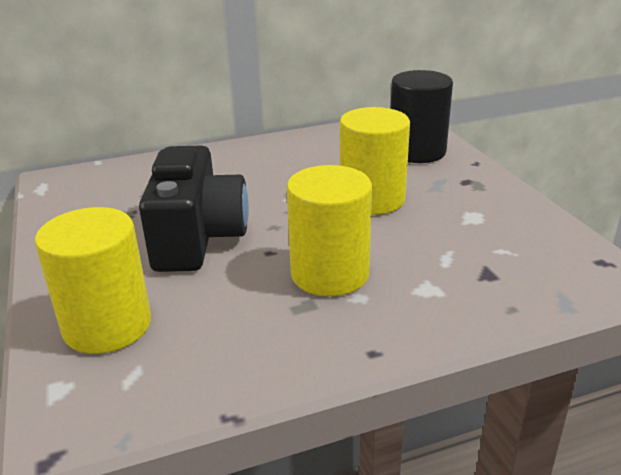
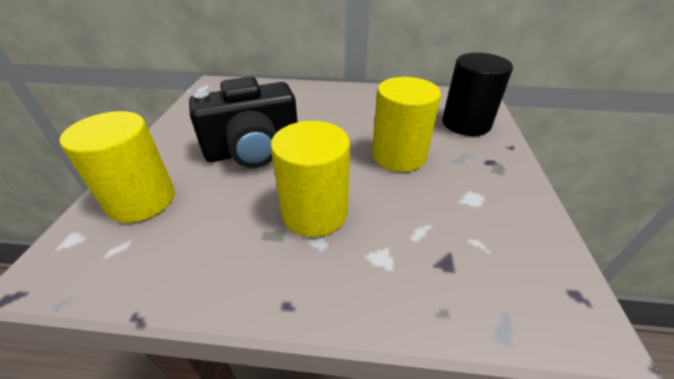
camera: 25 degrees right, 10 degrees up
black camera [139,146,249,272] -> black camera turned 45 degrees clockwise [189,77,298,168]

